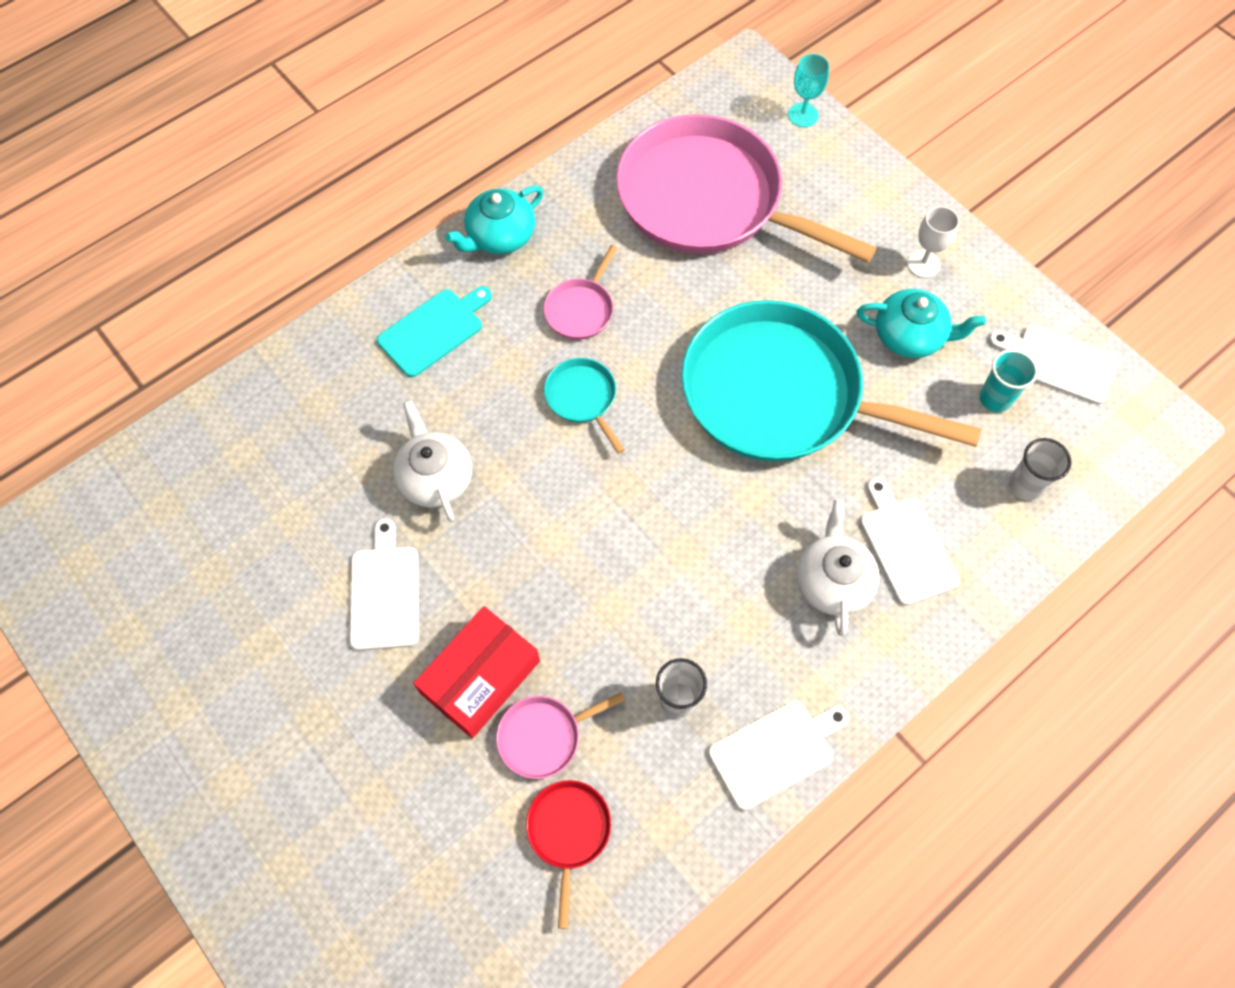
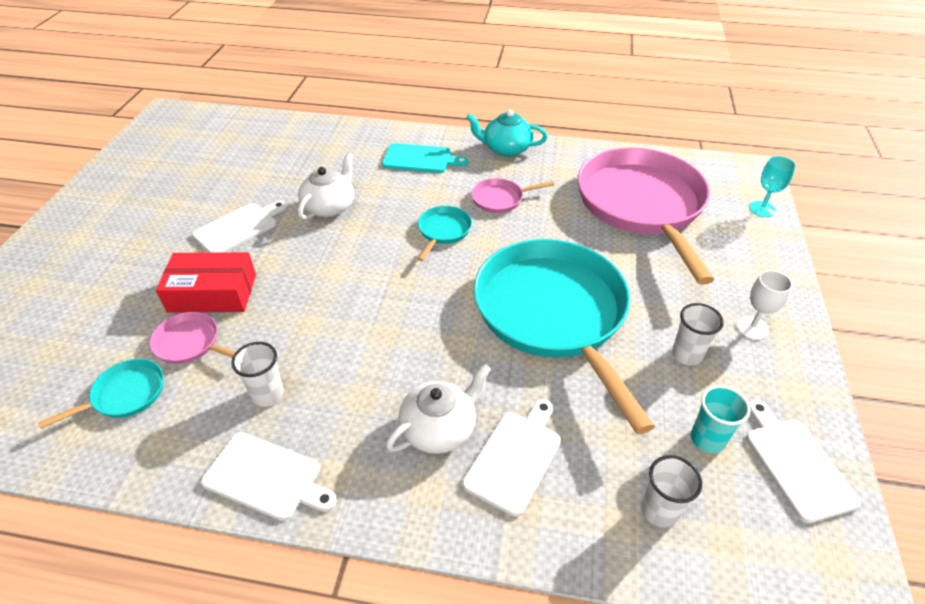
camera: 50 degrees right, 20 degrees down
red pan [526,780,611,929] -> turquoise pan [38,359,164,429]
turquoise teapot [856,289,986,358] -> white cup [672,303,724,366]

